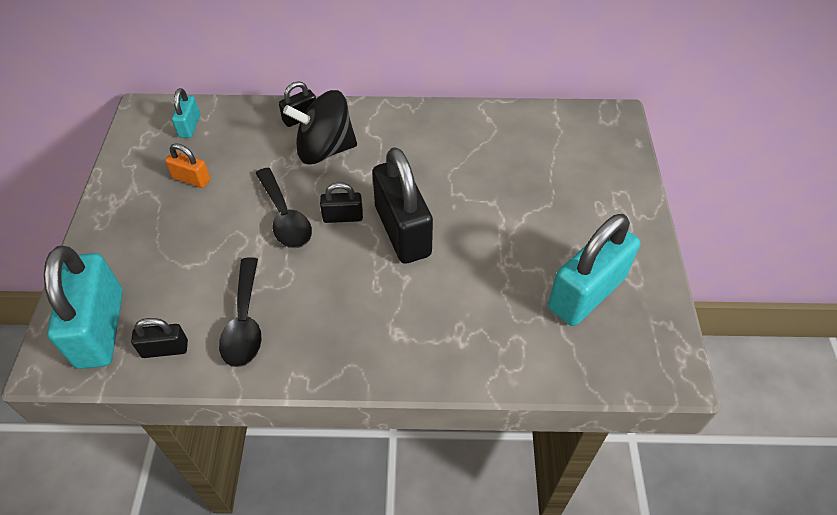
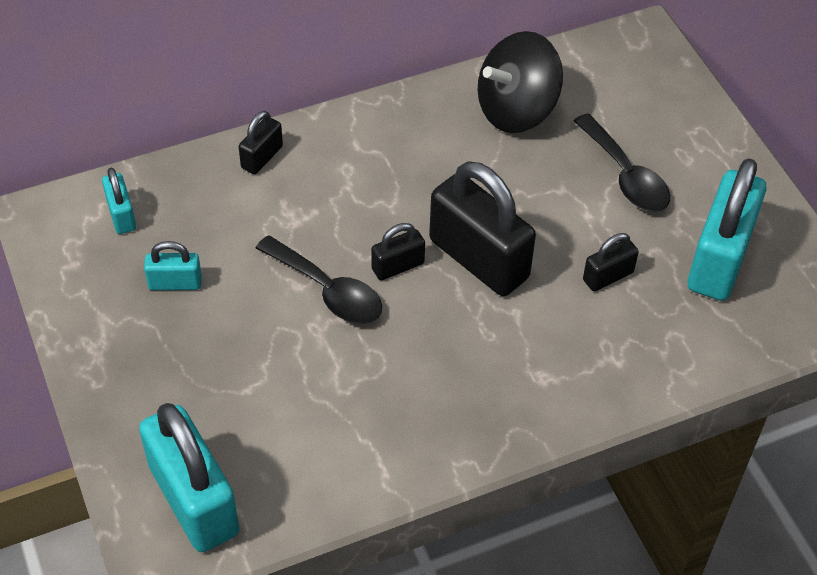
camera: 25 degrees left, 0 degrees up
black padlock [131,318,188,358] -> black padlock moved to [583,233,639,291]
orange padlock [165,143,210,188] -> turquoise padlock [144,241,202,290]
black spoon [219,257,262,367] -> black spoon moved to [574,113,670,212]
black spinning top [283,90,357,164] -> black spinning top moved to [478,31,563,133]

